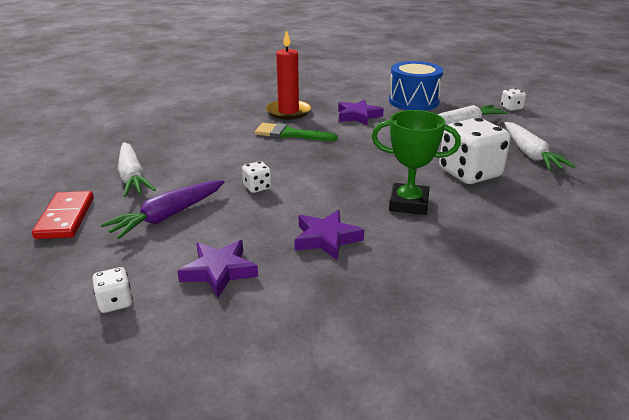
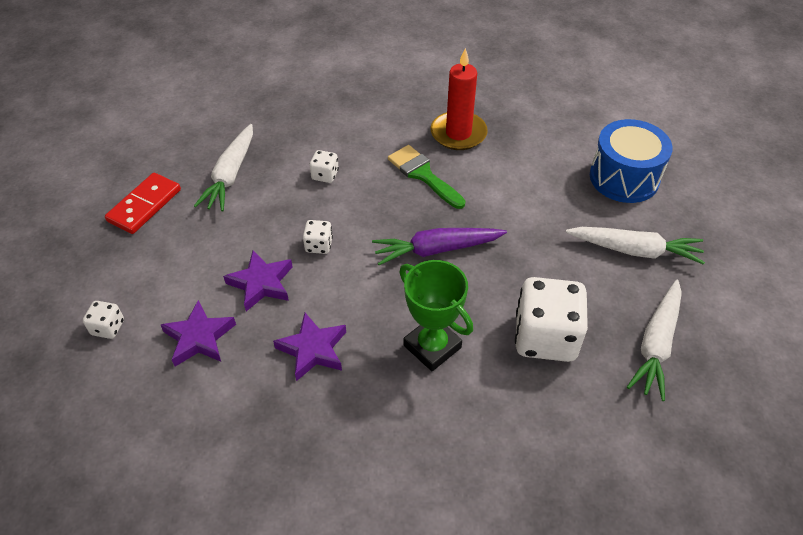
camera: 35 degrees right, 20 degrees up
purple carrot [100,180,225,239] -> purple carrot moved to [372,228,507,265]
purple star [338,99,384,126] -> purple star moved to [223,250,293,311]
white dice [501,88,526,111] -> white dice moved to [310,150,339,183]

